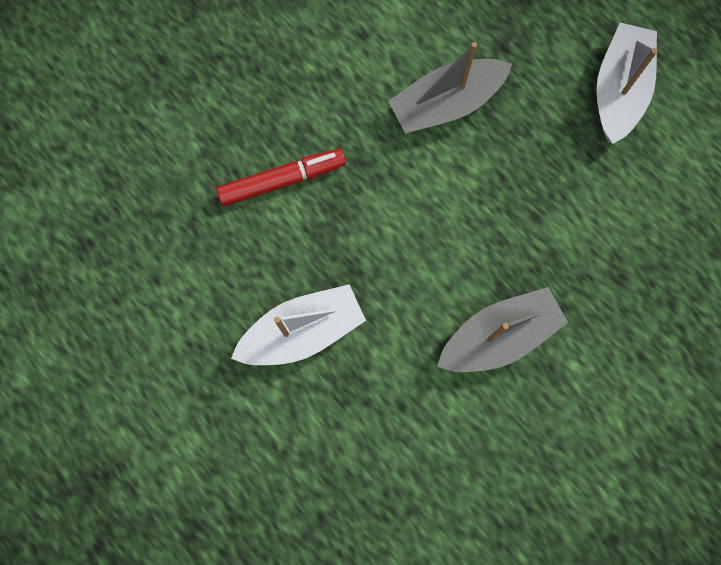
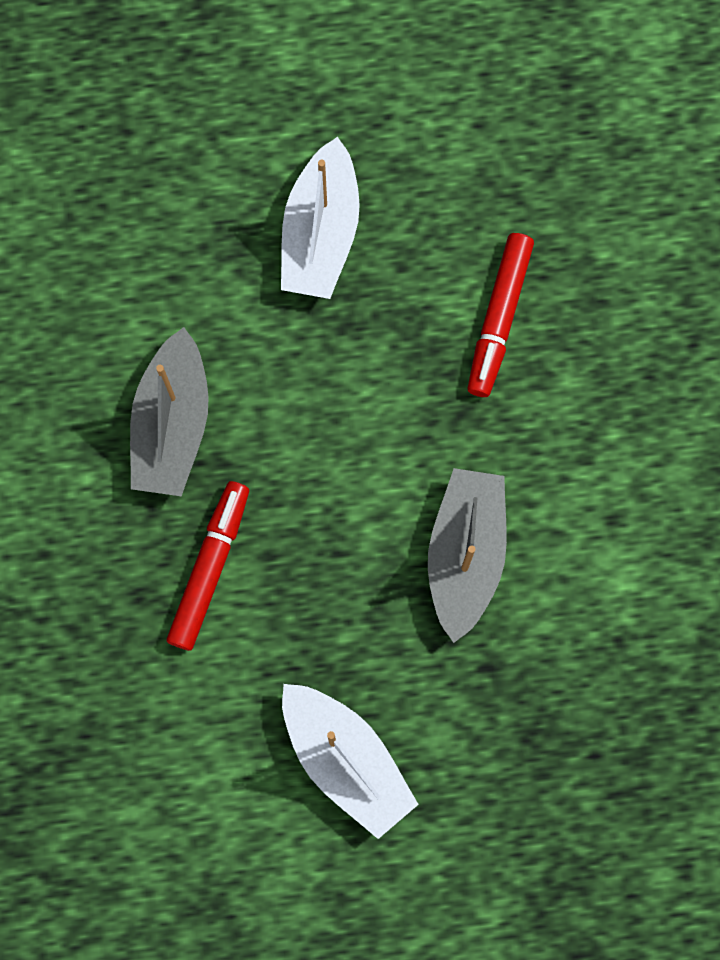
camera: 125 degrees right, 0 degrees up
none -> red marker [167,481,249,651]

